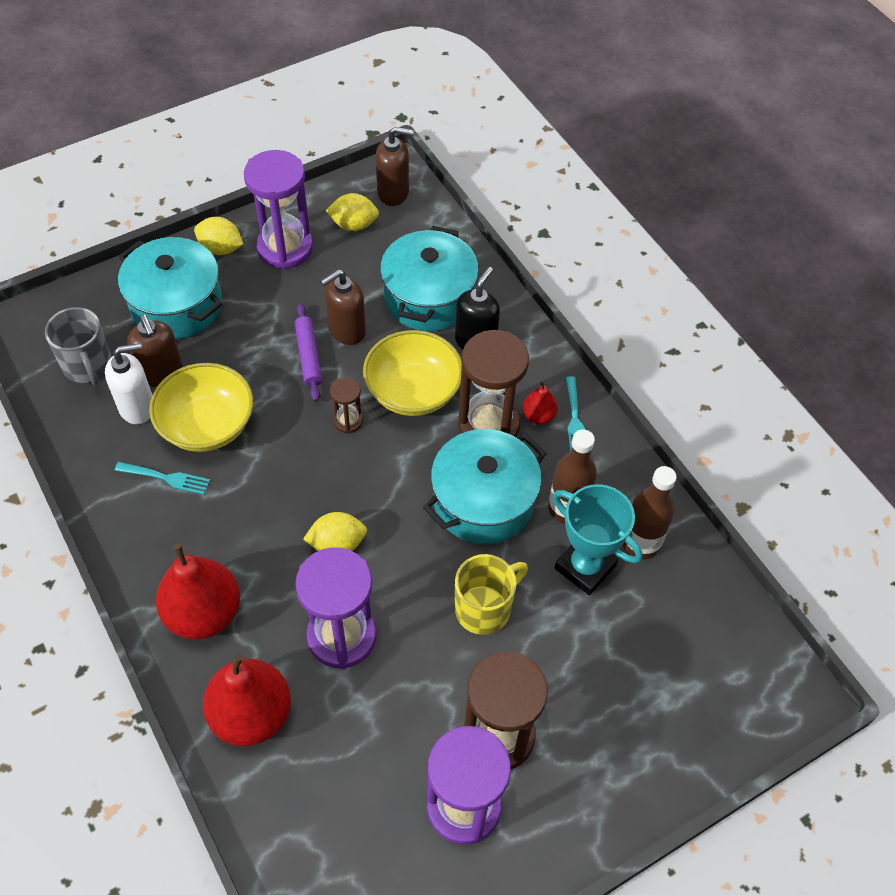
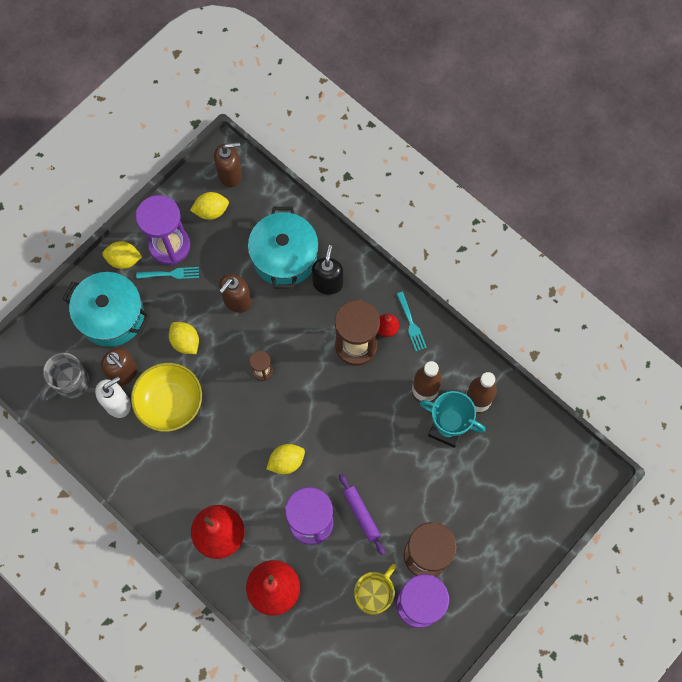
camera: 15 degrees left, 15 degrees up
grey mug [45,307,111,386] -> grey mug turned 90 degrees clockwise [40,353,89,401]
turquoise fork [115,462,210,495] -> turquoise fork moved to [136,267,199,279]
purple rolling pin [295,303,322,402] -> purple rolling pin moved to [339,473,385,555]
yellow bowl [363,330,462,416] -> none
turquoise pot [423,429,547,544] -> none
yellow mug [455,554,528,635] -> yellow mug moved to [354,564,396,615]
none -> yellow lemon [169,322,199,354]

